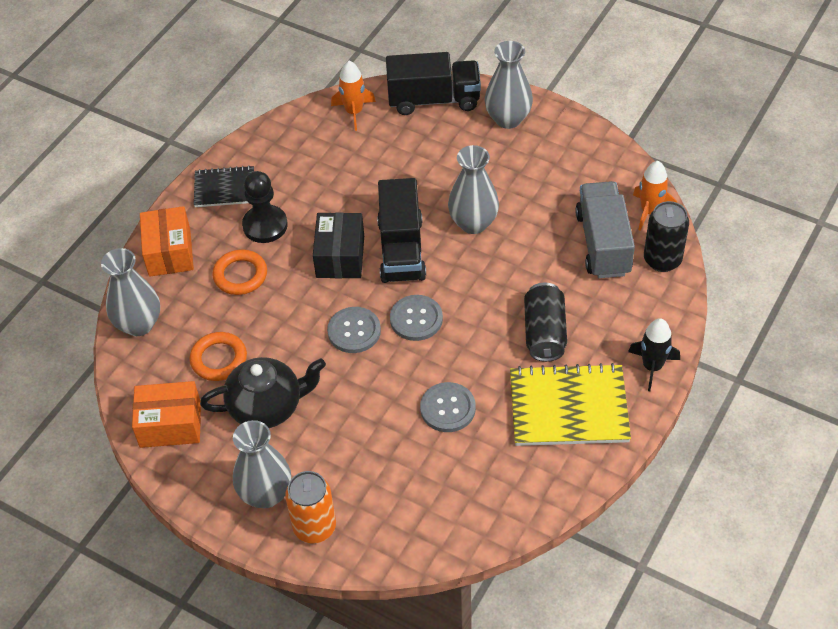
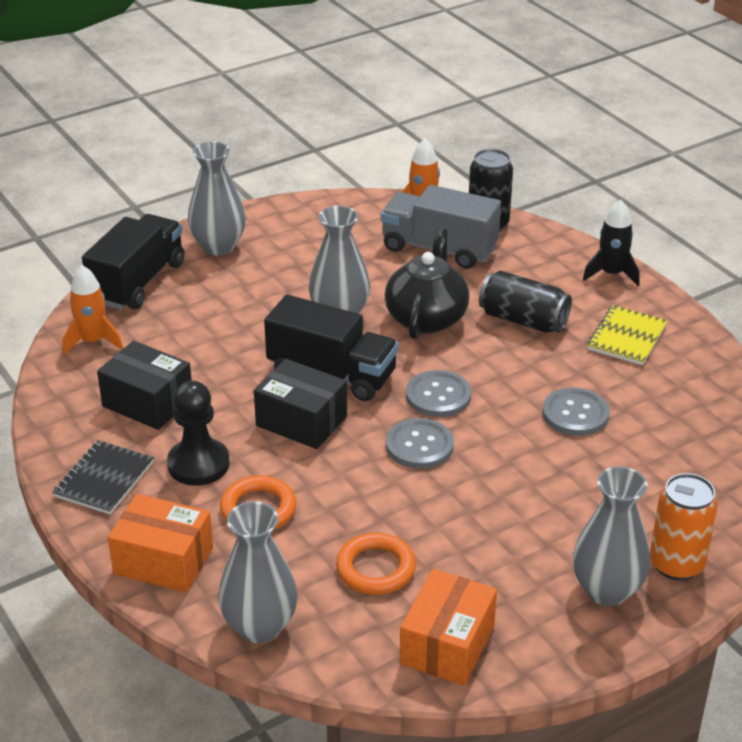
camera: 65 degrees left, 15 degrees down
black teapot [200,357,326,428] -> black teapot moved to [385,228,470,339]
yellow notebook [510,363,631,446] -> yellow notebook [587,305,668,365], size x0.60
none -> black box [97,341,192,430]

